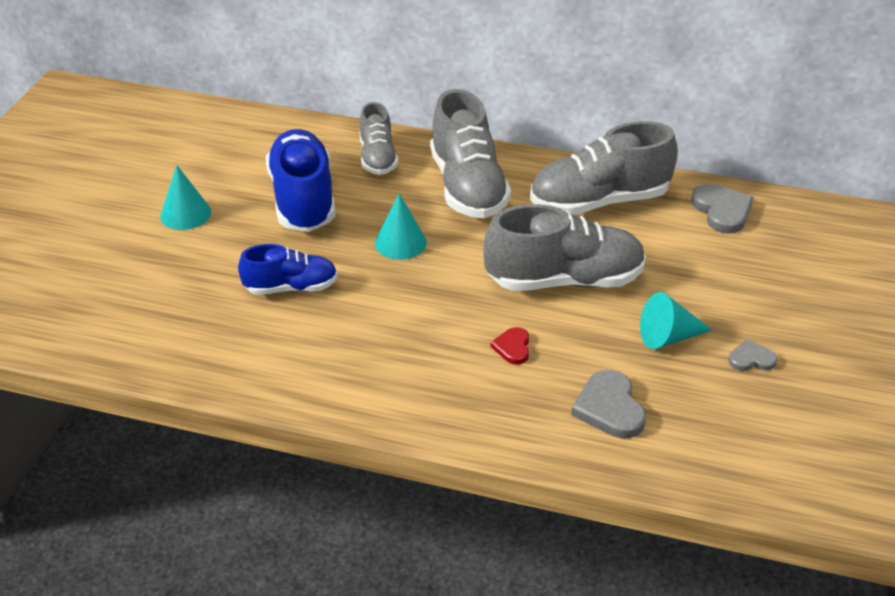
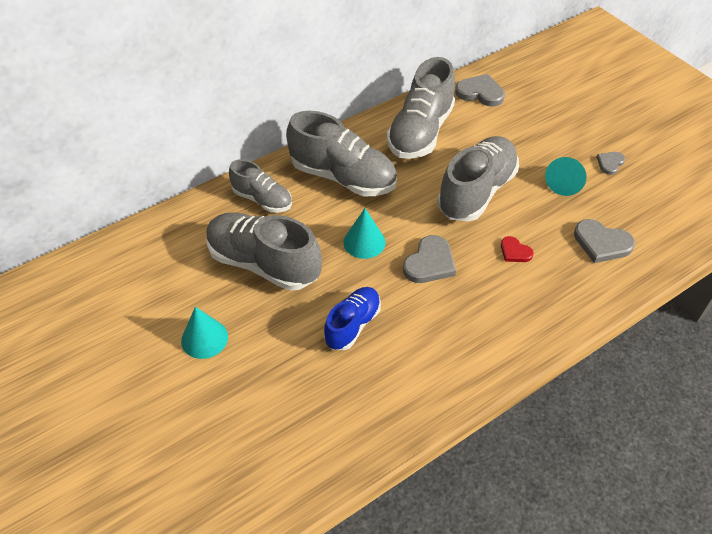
camera: 50 degrees left, 10 degrees up
blue shoe [266,129,335,232] -> grey shoe [206,212,322,291]
none -> grey heart [403,235,456,283]

